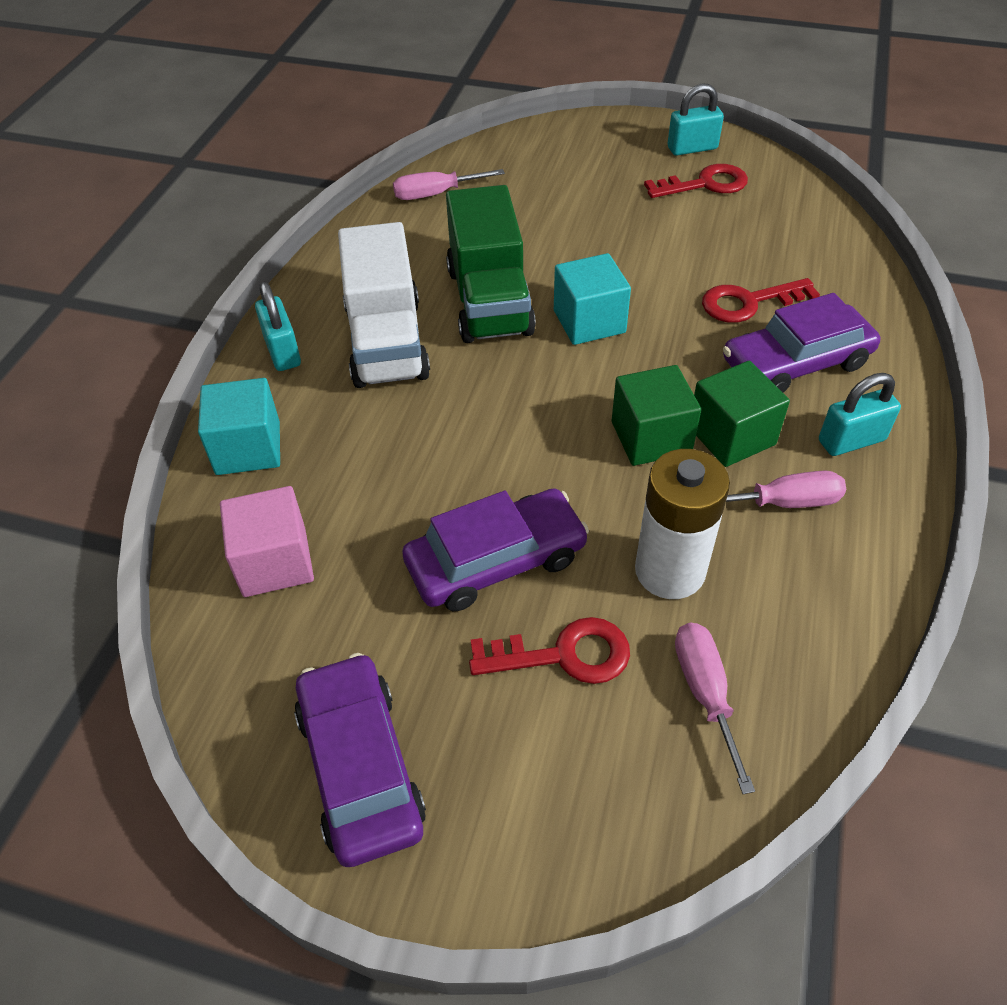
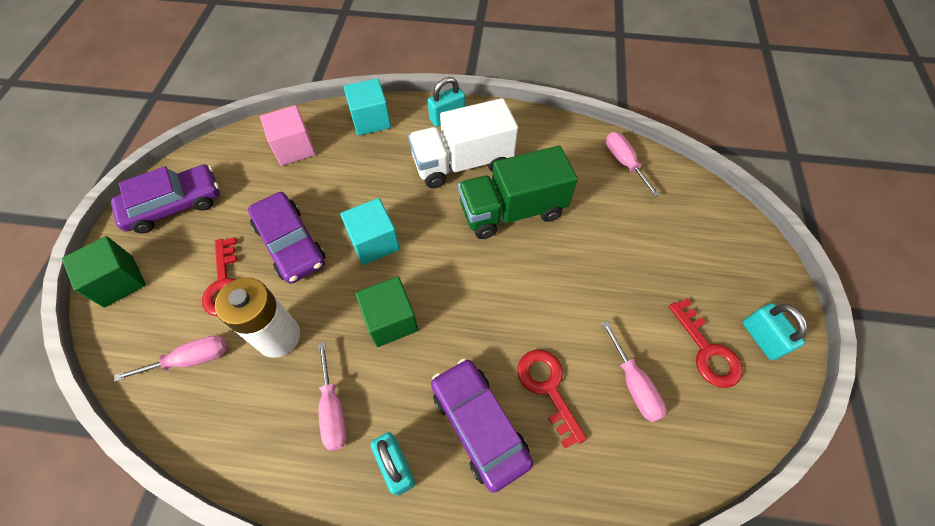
camera: 80 degrees right, 10 degrees up
turquoise cube [554,253,631,345] -> turquoise cube moved to [340,198,400,265]
green cube [694,361,790,467] -> green cube moved to [62,236,146,308]
none -> pink screwdriver [601,321,666,422]

